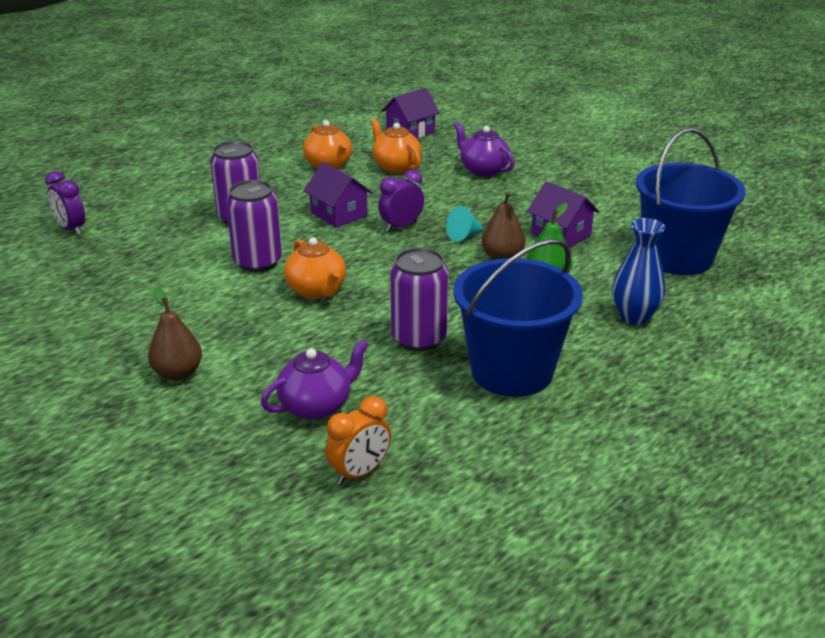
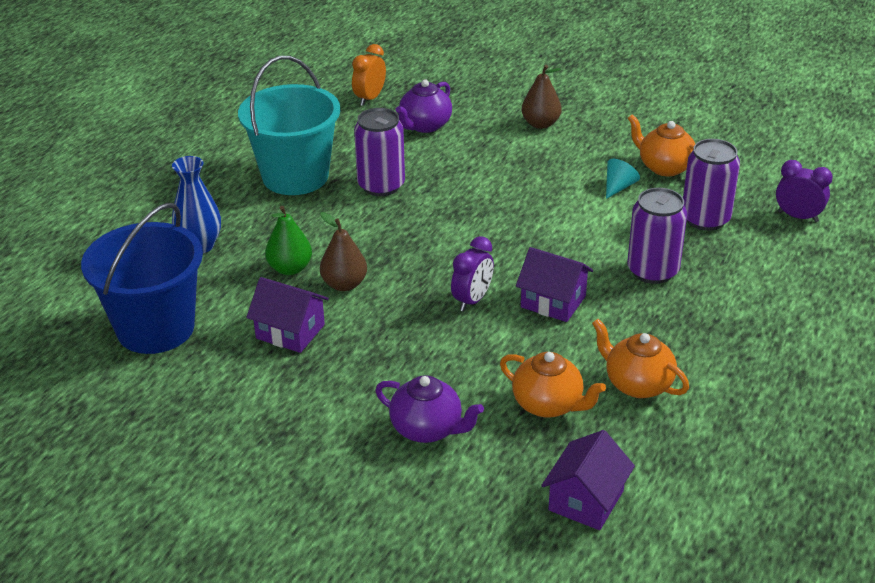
camera: 160 degrees right, 5 degrees up
purple can [226,180,282,272] -> purple can moved to [683,139,740,231]
orange teapot [284,237,346,299] -> orange teapot moved to [628,114,695,176]
turquoise cone [446,206,484,242] -> turquoise cone moved to [606,159,640,199]
blue bucket [454,239,583,397] -> turquoise bucket [238,56,340,195]

